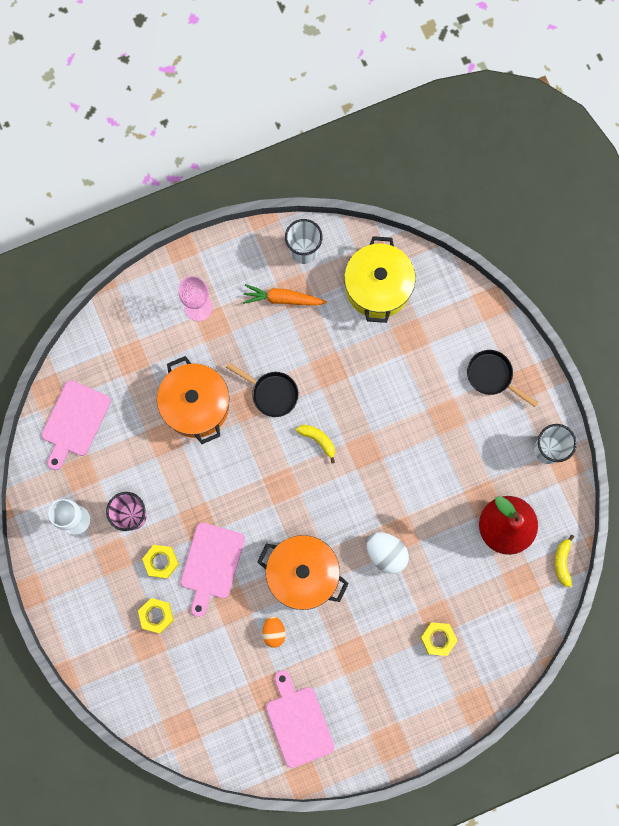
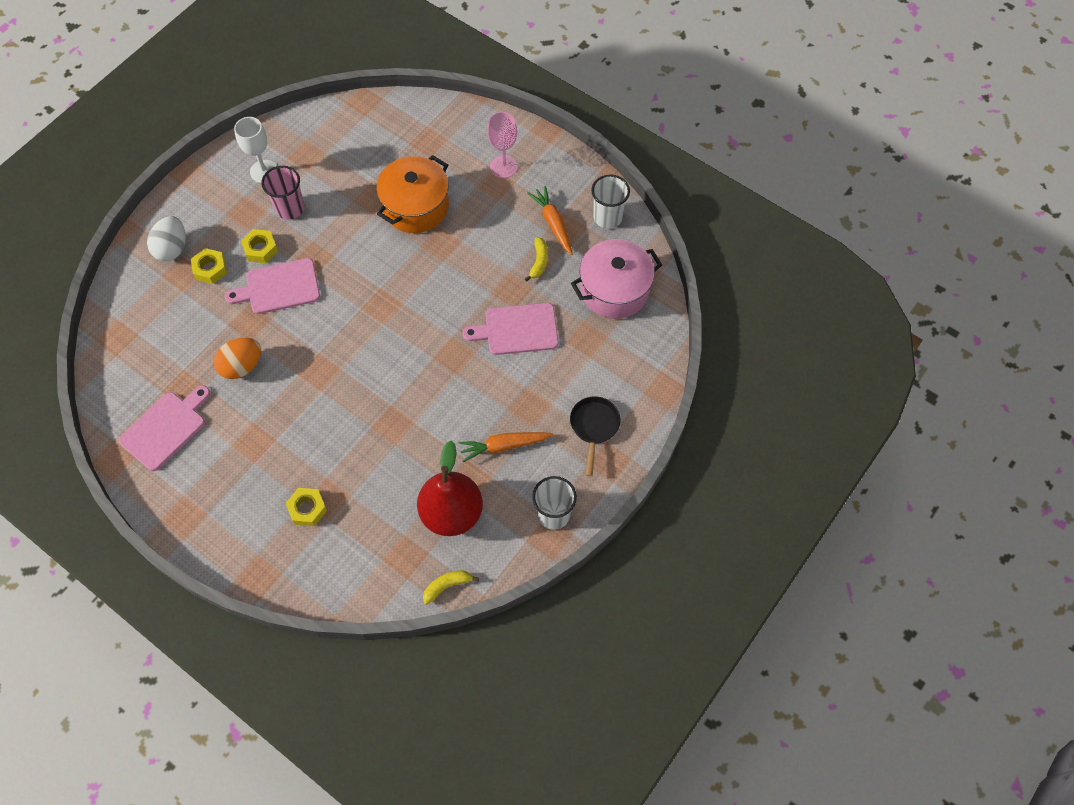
camera: 60 degrees right, 15 degrees down
pink cutting board [41,380,111,470] -> pink cutting board moved to [463,303,558,355]
black pan [226,363,299,417] -> none
orange pot [257,535,349,610] -> none
orange egg [262,616,286,648] -> orange egg [213,338,261,379], size x1.54
yellow banana [296,425,335,463] -> yellow banana moved to [525,237,548,282]
yellow pot [344,236,416,323] -> pink pot [571,239,662,319]
white egg [366,532,409,574] -> white egg moved to [147,216,186,261]
none -> orange carrot [459,432,553,463]

